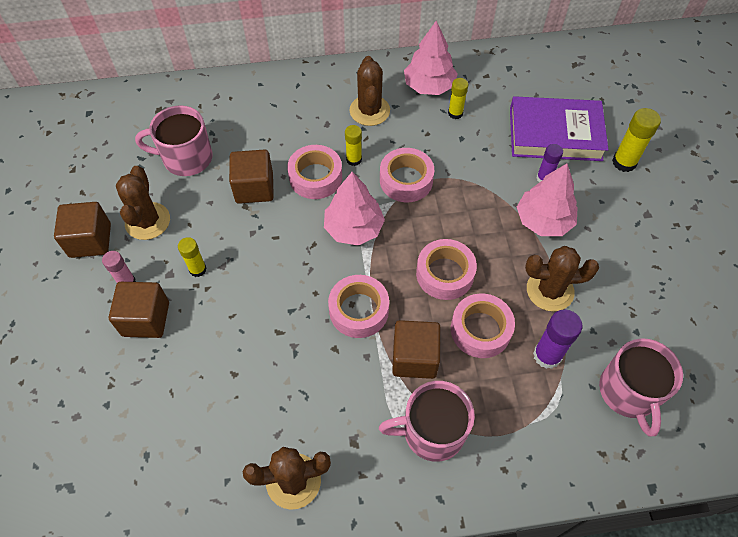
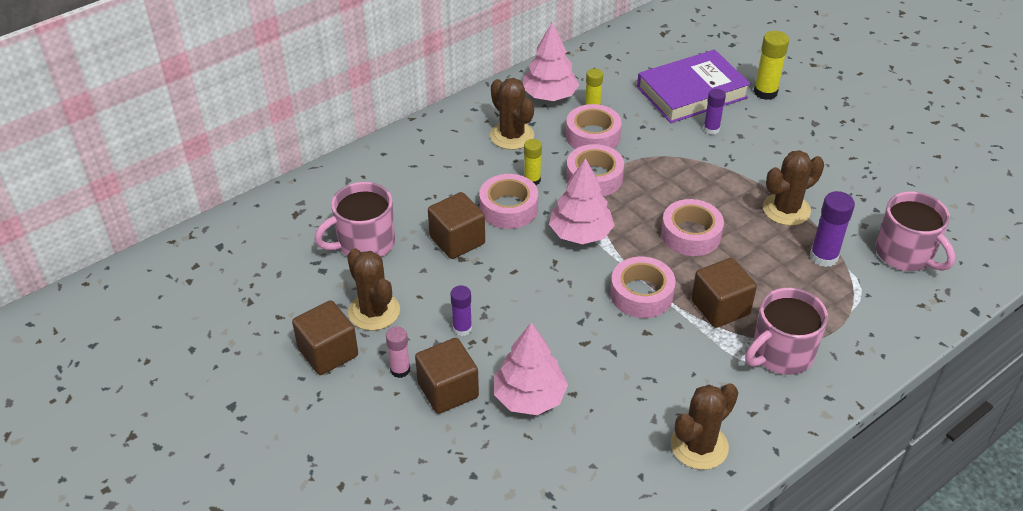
camera: 30 degrees left, 15 degrees down
yellow glue stick [178,237,207,277] -> purple glue stick [450,285,472,336]
pink tape [451,294,515,358] -> pink tape moved to [566,104,622,149]
pink tree [517,164,578,236] -> pink tree moved to [494,323,568,415]

